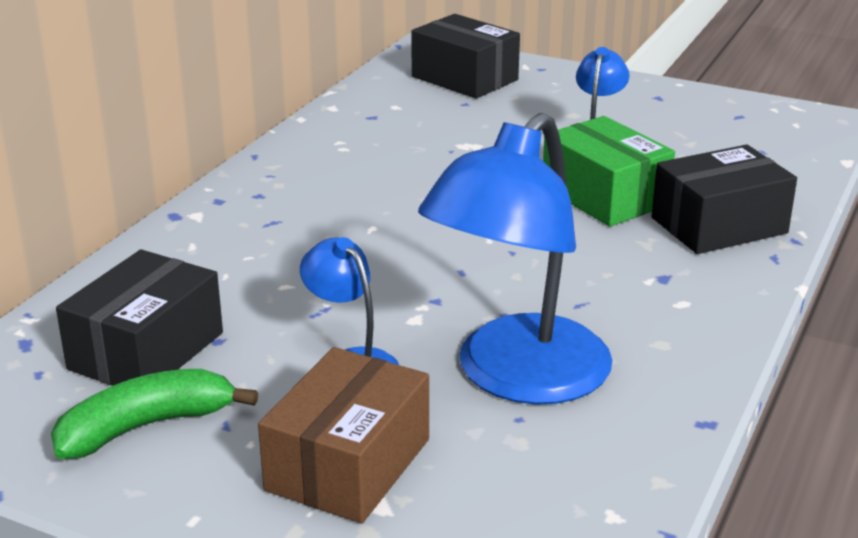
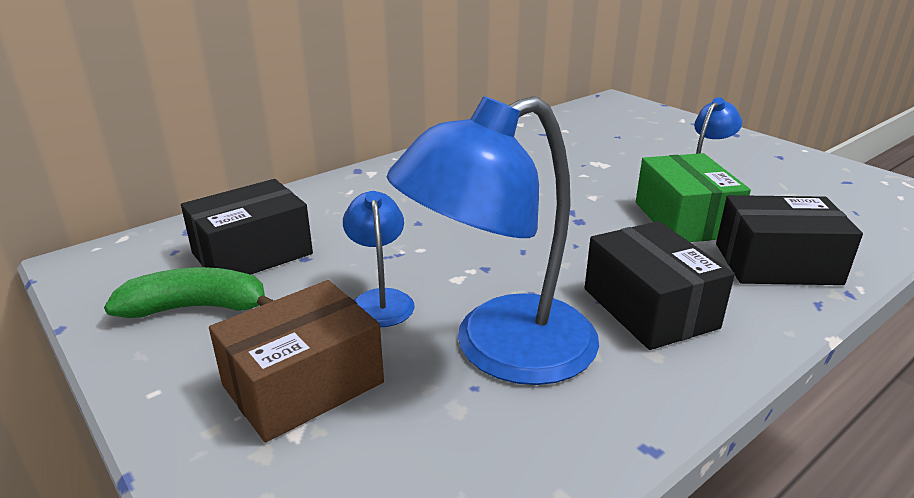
camera: 25 degrees right, 0 degrees up
black box [411,14,520,99] -> black box moved to [585,221,735,350]

